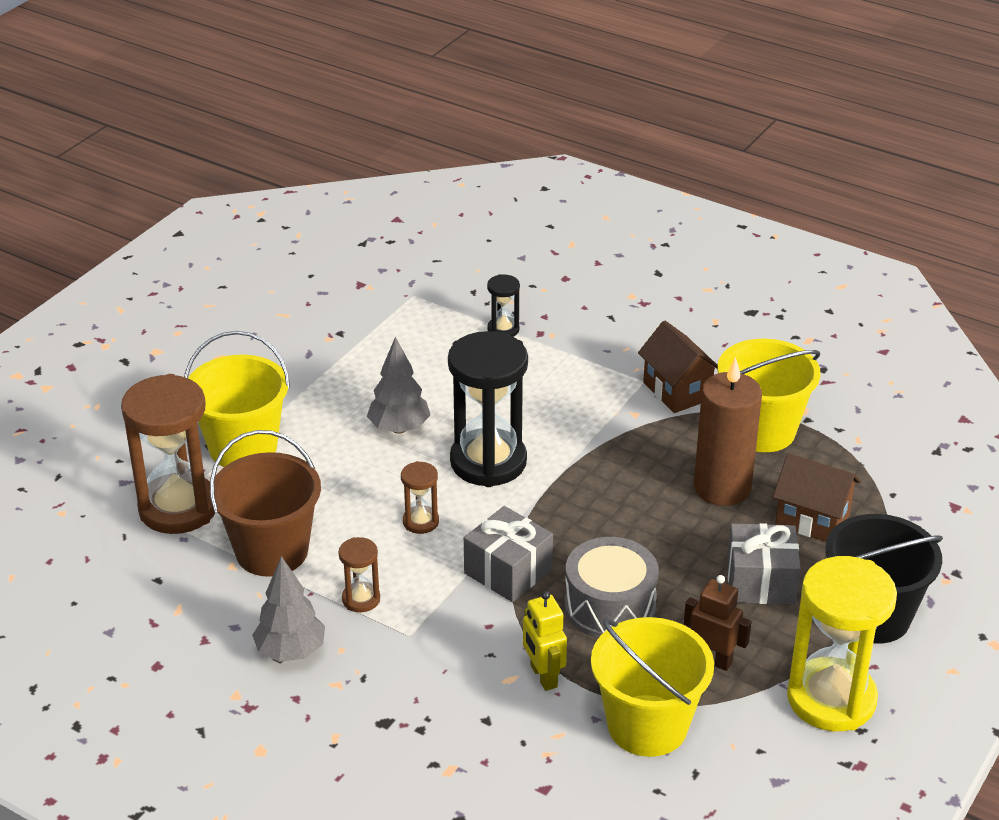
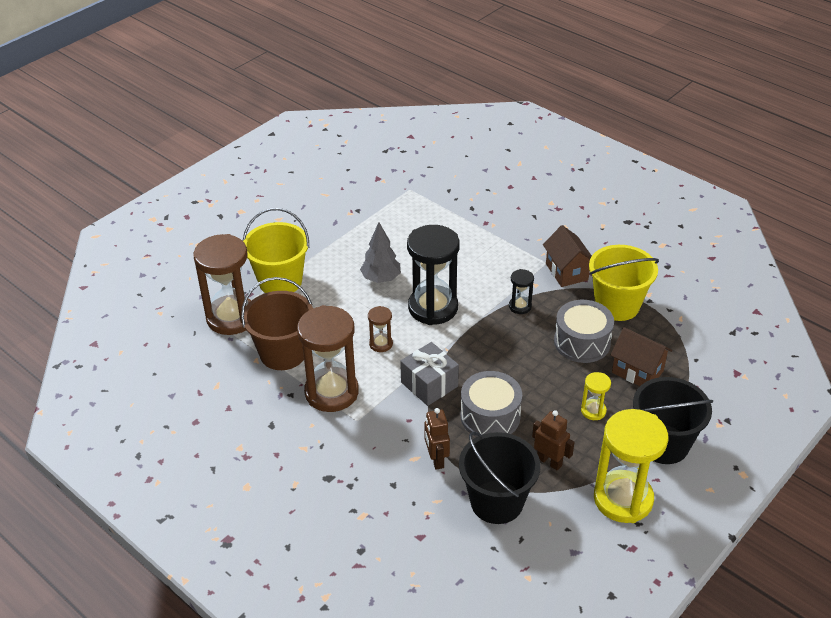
camera: 10 degrees right, 5 degrees up
grey tree [252,556,325,662] -> none
brown hourglass [338,537,380,612] -> brown hourglass [297,305,359,412], size x2.19
black hourglass [487,274,520,337] -> black hourglass moved to [509,269,534,314]
yellow robot [523,591,567,691] -> brown robot [424,408,450,470]
yellow bucket [591,617,714,757] -> black bucket [459,432,540,524]
brown candle [694,357,762,506] -> grey drum [554,300,614,363]
grey gift [727,523,801,605] -> yellow hourglass [581,372,611,420]

